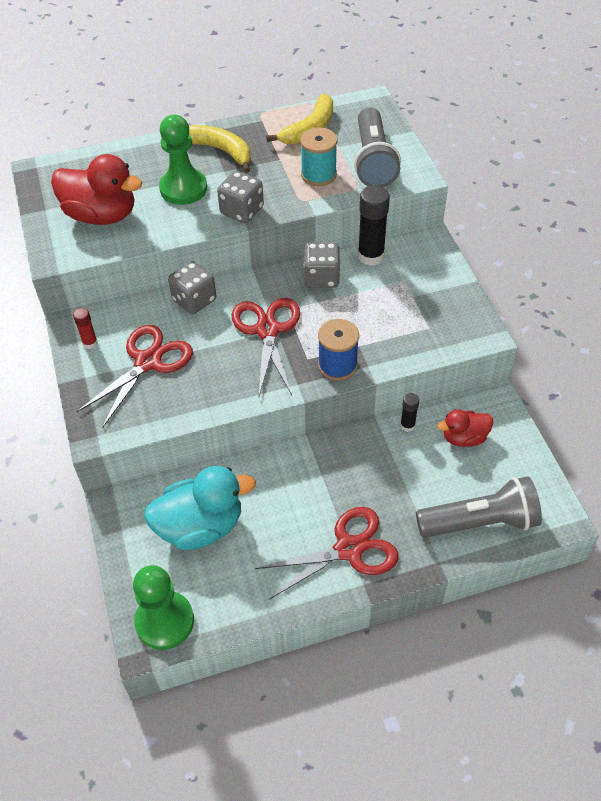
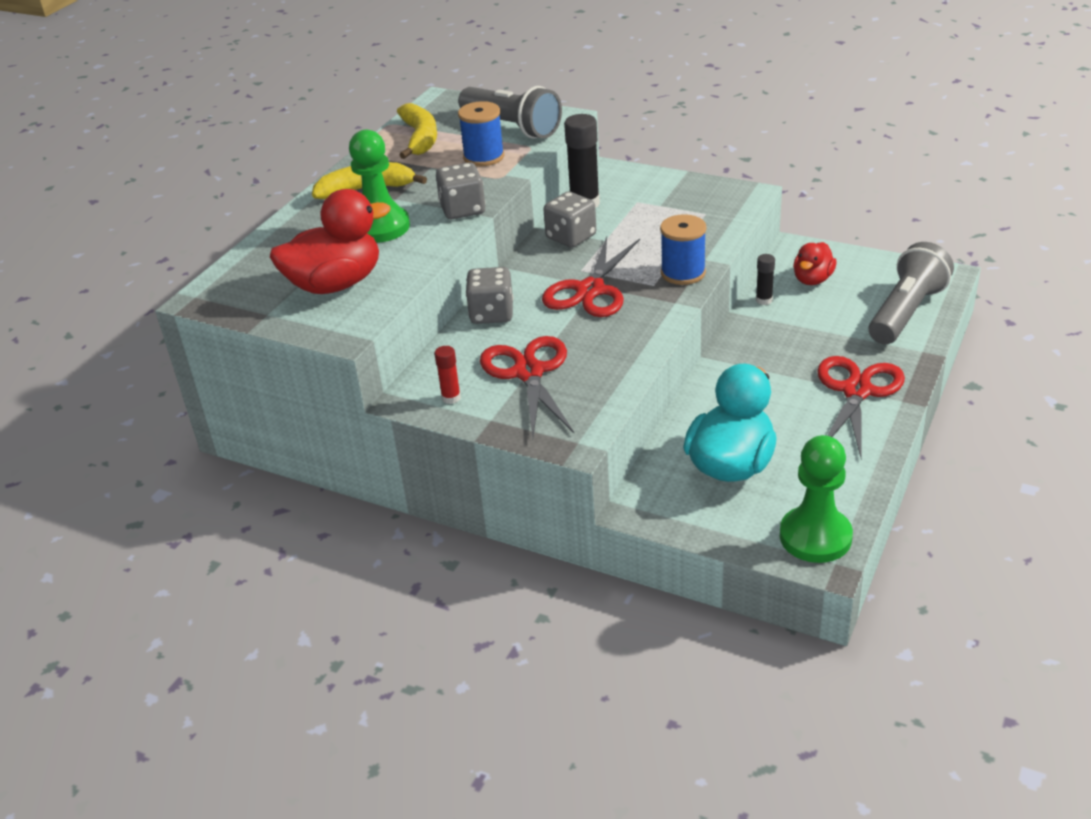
camera: 45 degrees left, 15 degrees down
red scissors [231,298,300,395] -> red scissors turned 105 degrees counterclockwise [542,237,640,317]
turquoise spool [300,127,337,186] -> blue spool [458,101,504,166]

